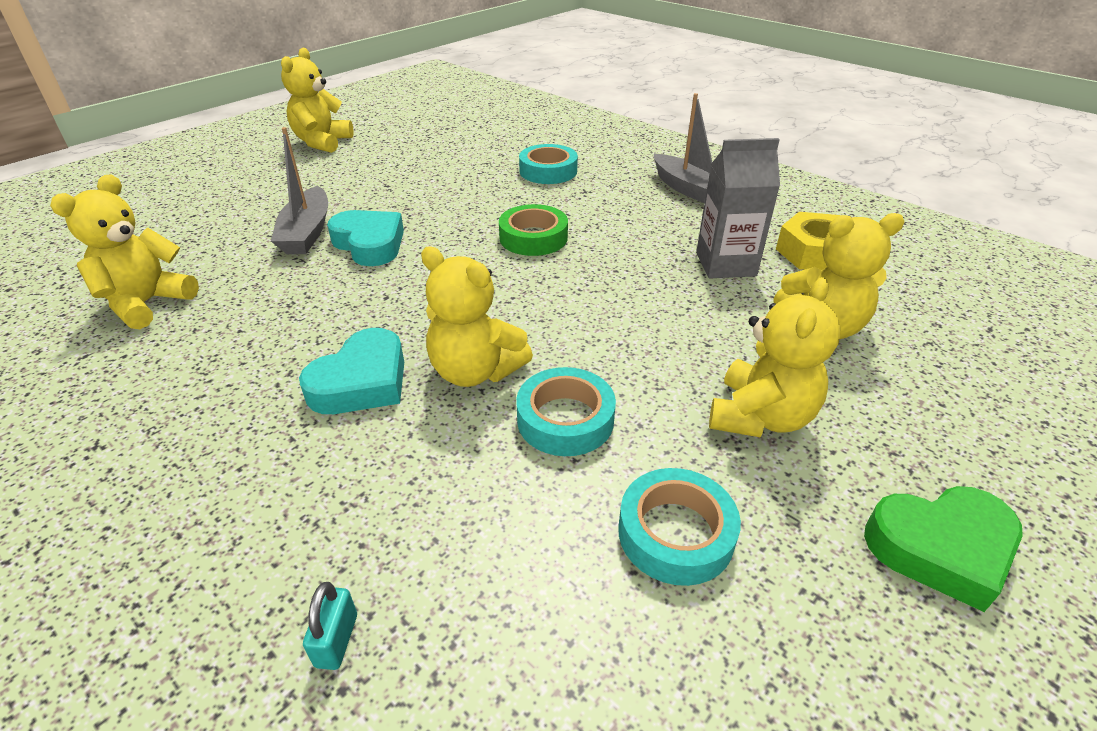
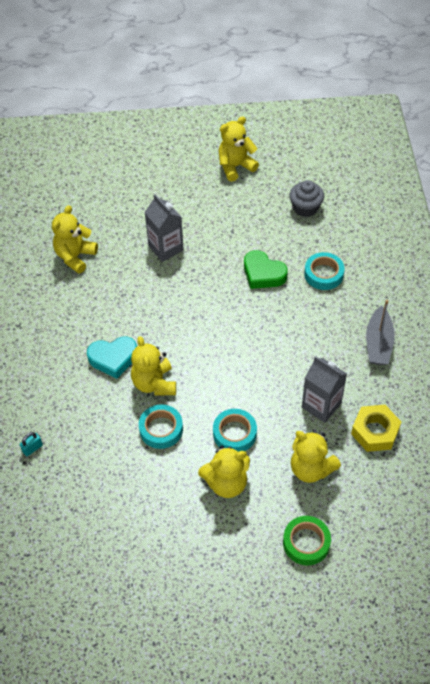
camera: 45 degrees right, 15 degrees up
yellow teddy bear [50,174,199,329] -> yellow teddy bear turned 45 degrees counterclockwise [52,205,98,274]
grey boat [271,127,328,254] -> grey carton [144,194,184,262]
turquoise heart [327,210,404,266] -> none
green tape [499,204,568,256] -> green tape moved to [283,516,331,565]
turquoise tape [618,468,741,586] -> turquoise tape moved to [213,409,257,452]
green heart [864,486,1023,612] -> green heart moved to [244,250,288,289]
none -> grey cupcake [290,180,324,217]

